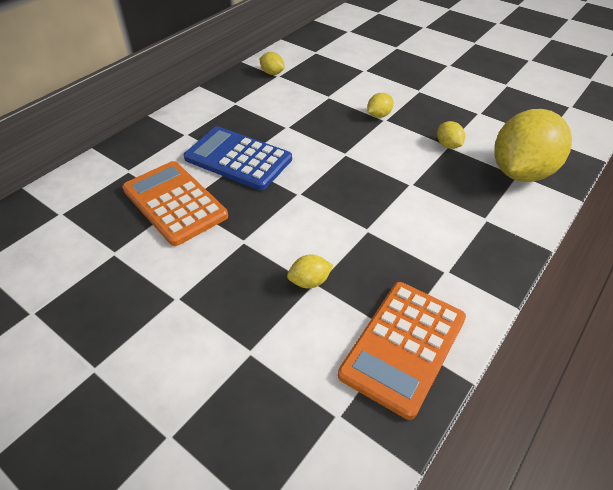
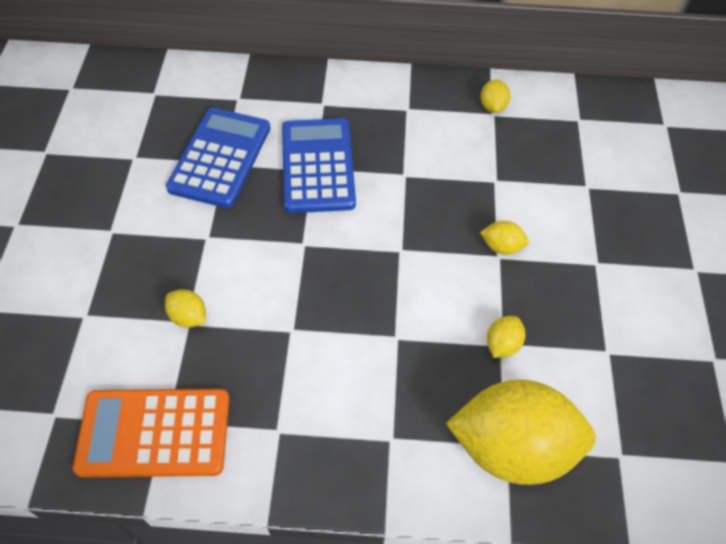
camera: 55 degrees right, 10 degrees up
orange calculator [122,161,228,246] -> blue calculator [166,108,270,208]

